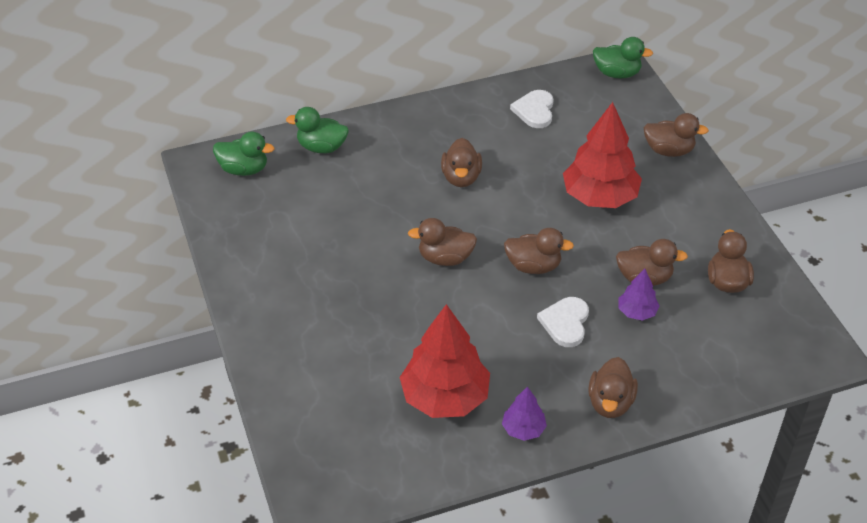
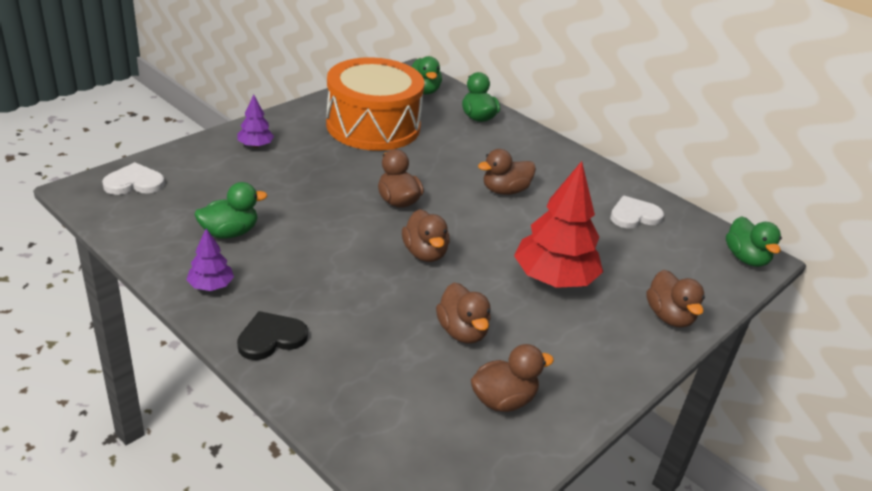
camera: 60 degrees right, 10 degrees down
red tree [399,304,490,418] -> green duck [195,182,267,239]
white heart [537,297,589,347] -> white heart moved to [102,162,165,195]
brown duck [588,357,638,418] -> black heart [237,311,308,360]
purple tree [619,269,659,321] -> purple tree moved to [238,95,274,148]
none -> orange drum [326,57,424,151]

